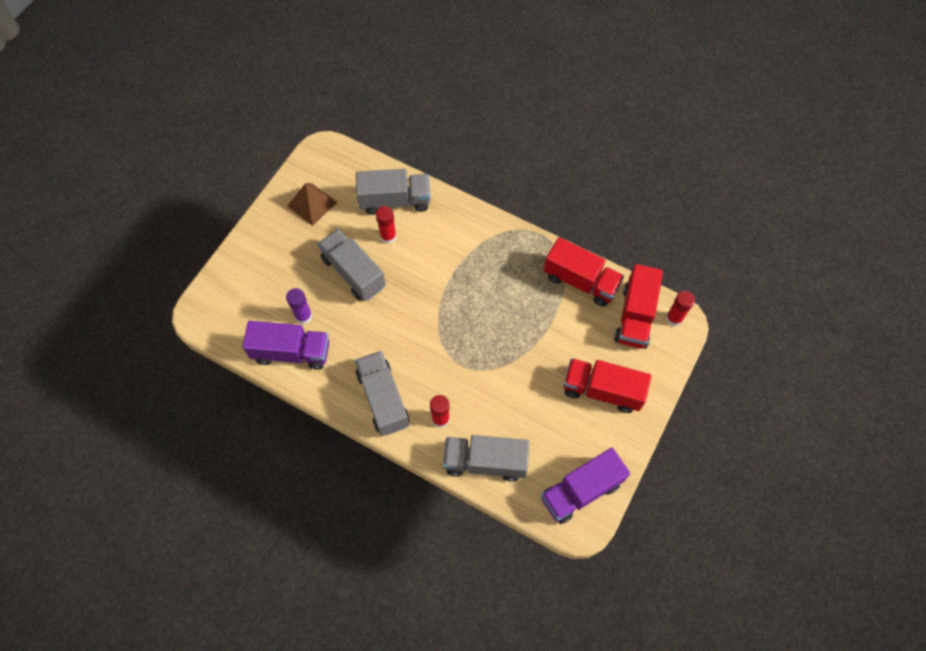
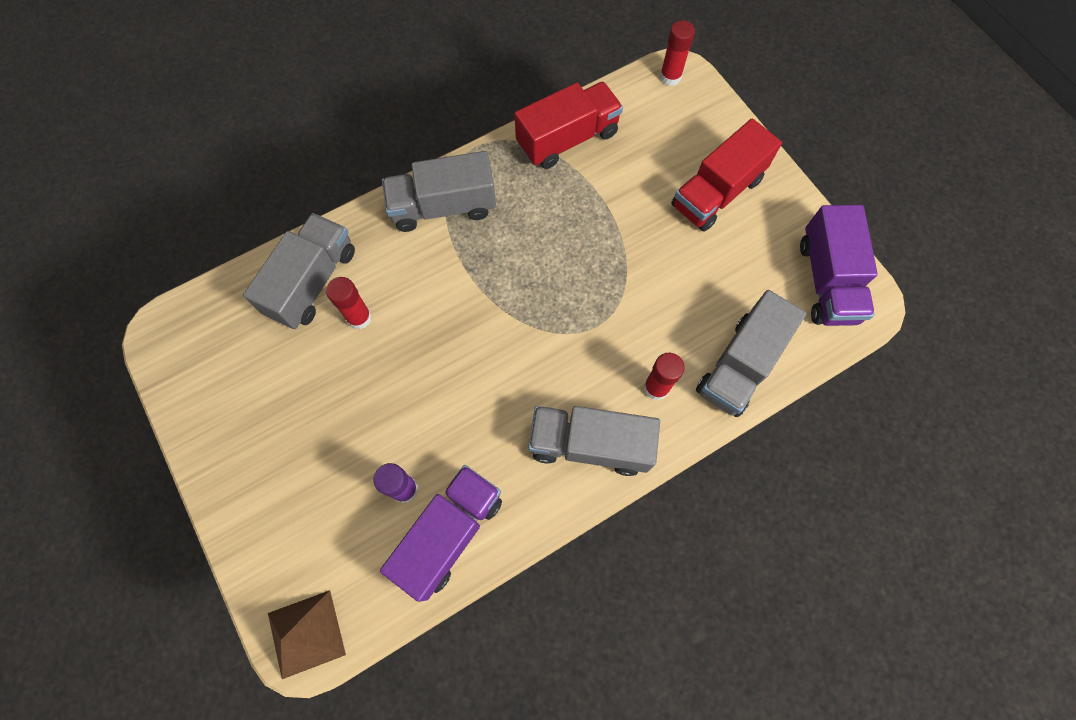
camera: 60 degrees left, 5 degrees up
brown pyramid [288,183,337,226] -> brown pyramid moved to [268,590,346,679]
grey truck [318,229,386,301] -> grey truck moved to [382,151,496,232]
red truck [614,264,663,349] -> none

